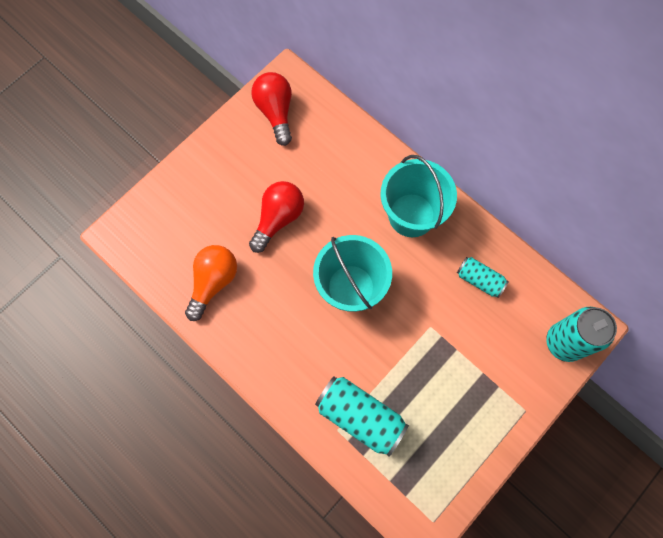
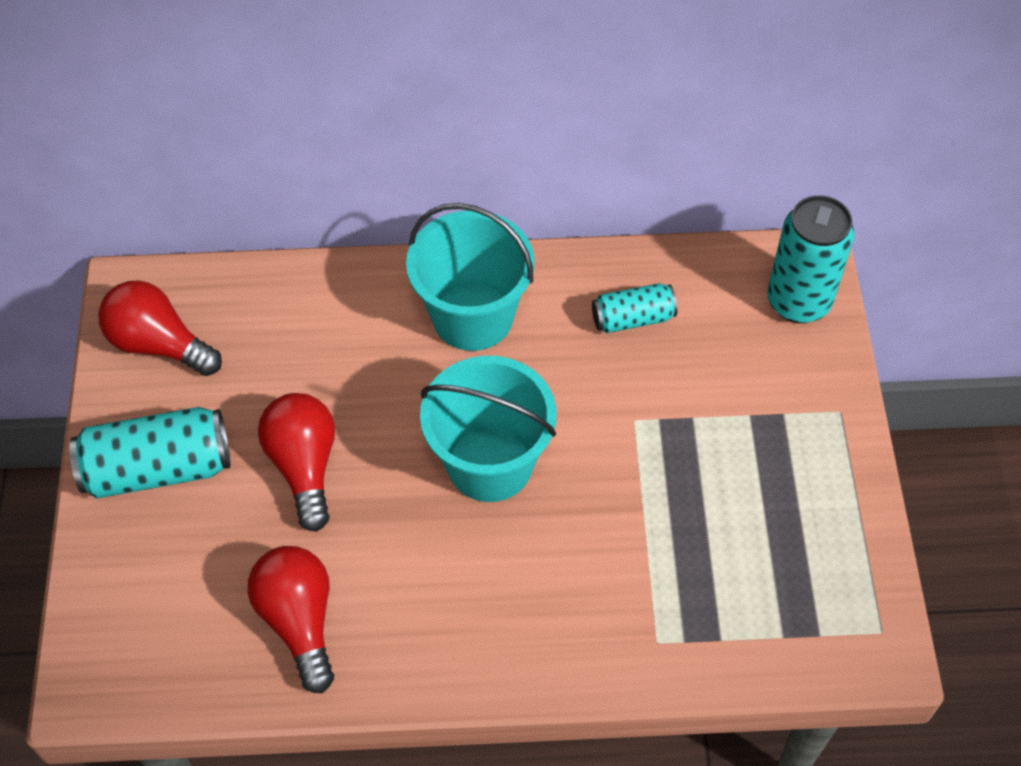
camera: 45 degrees left, 15 degrees down
orange light bulb [185,245,237,321] -> red light bulb [248,546,334,693]
turquoise can [315,376,409,457] -> turquoise can moved to [69,407,230,499]

